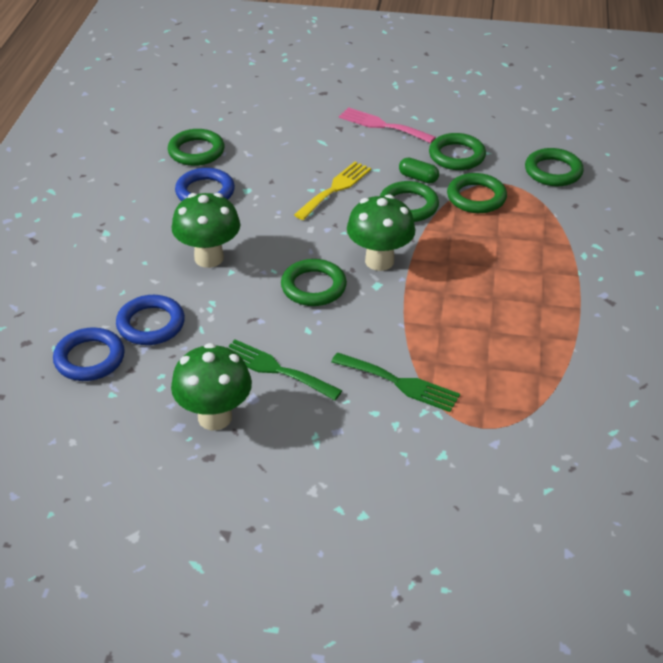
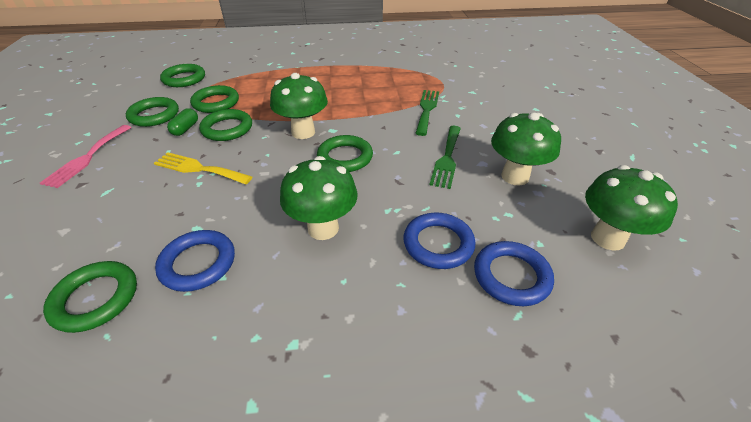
camera: 105 degrees left, 0 degrees up
none -> green mushroom [585,165,678,251]

